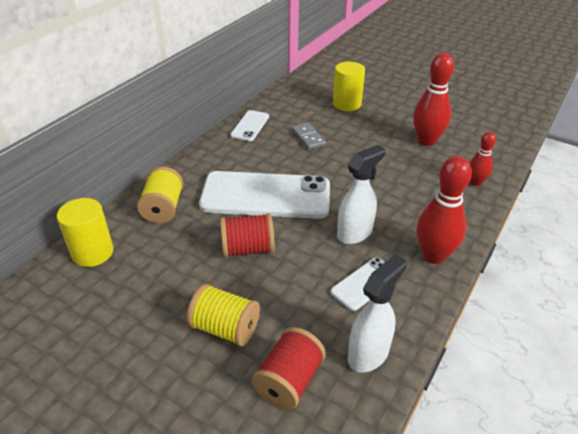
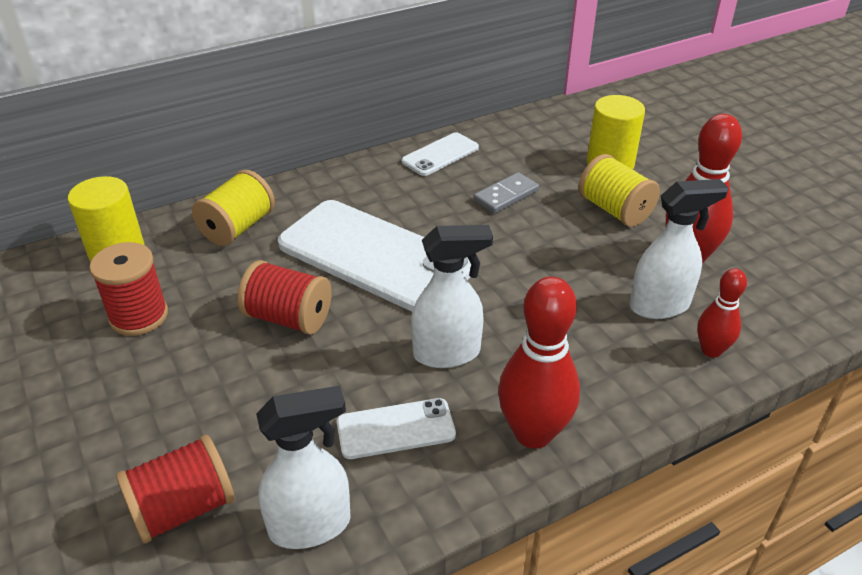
camera: 30 degrees right, 0 degrees up
yellow spool [187,284,260,347] -> yellow spool moved to [578,154,660,227]
grey domino [292,122,326,150] -> grey domino turned 45 degrees clockwise [473,172,539,214]
none -> red spool [89,242,168,336]
none -> white spray bottle [630,179,728,319]

